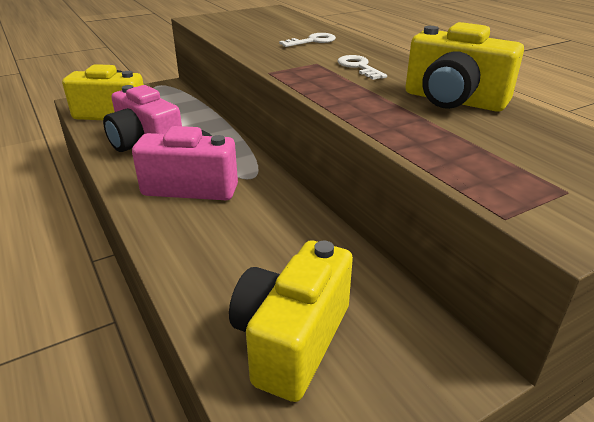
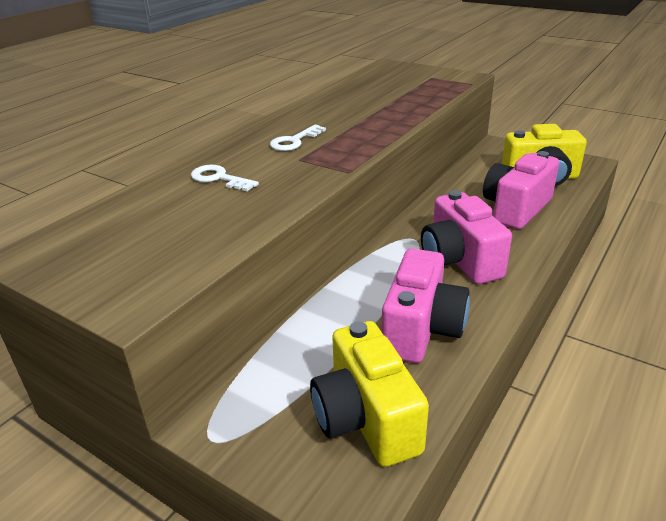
camera: 115 degrees left, 0 degrees up
yellow camera [405,22,524,112] -> none
none -> pink camera [483,151,559,229]

